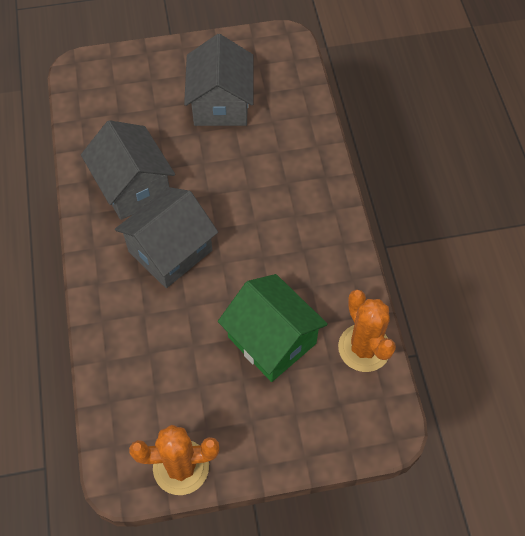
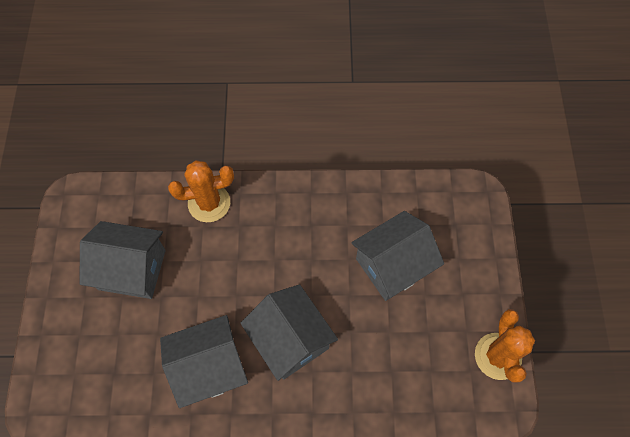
camera: 80 degrees left, 5 degrees up
green house [218,274,328,382] -> grey house [351,211,444,301]
orange cactus [338,289,396,372] -> orange cactus moved to [168,160,234,222]

